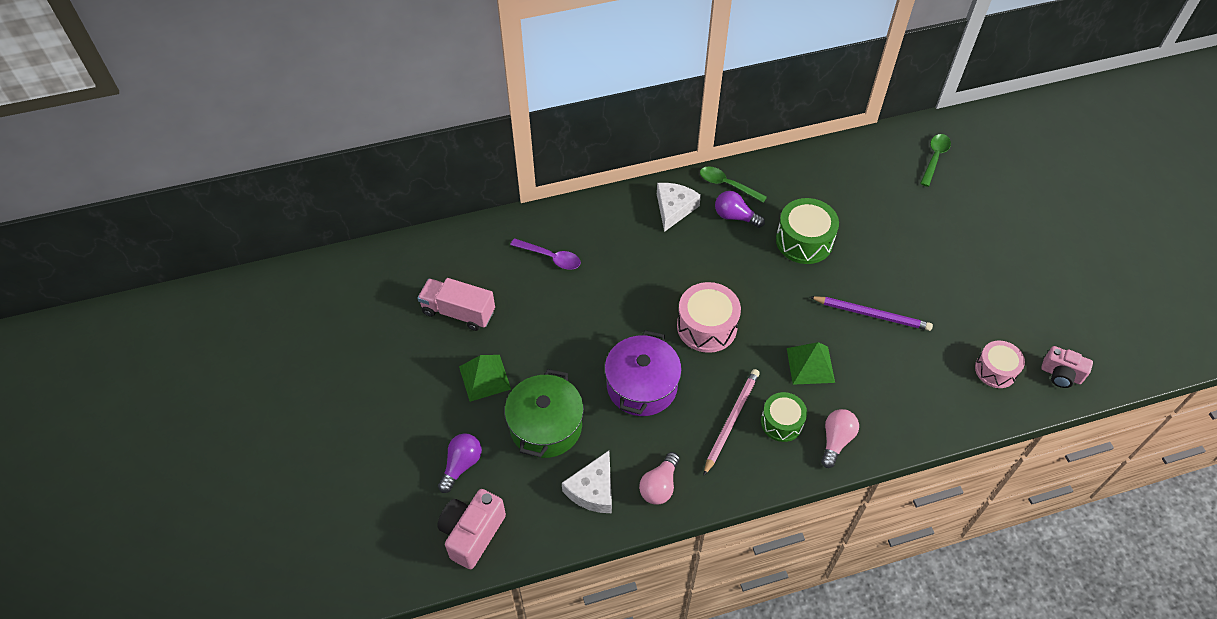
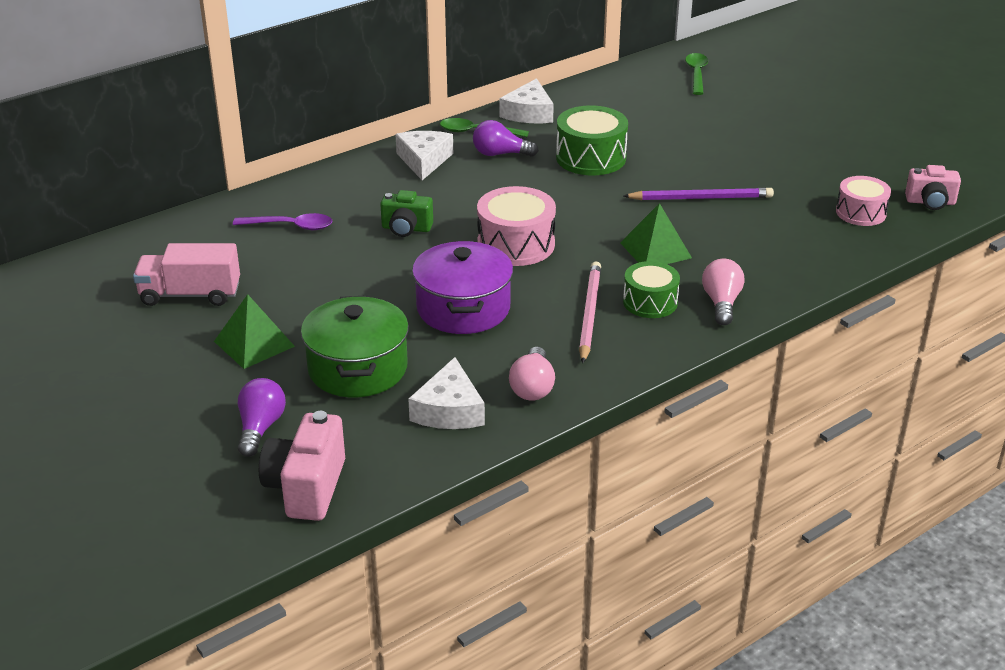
camera: 20 degrees left, 20 degrees down
none -> green camera [380,190,433,237]
none -> white cheese [500,78,554,123]

